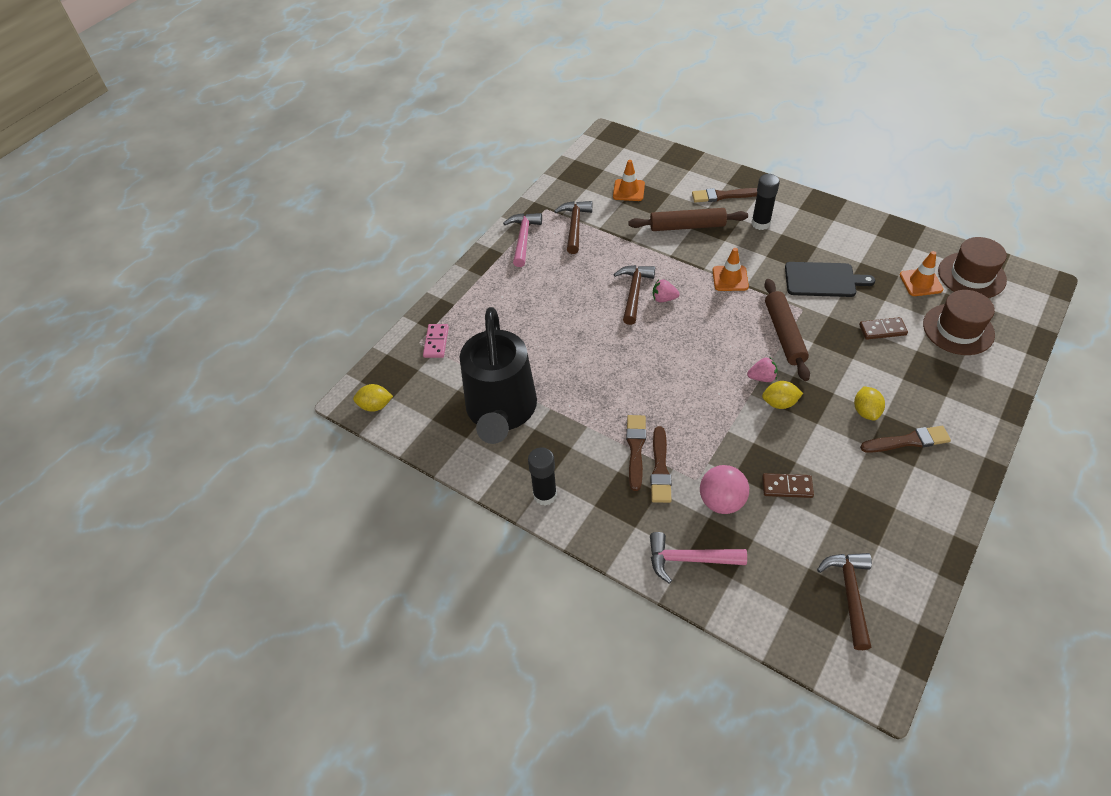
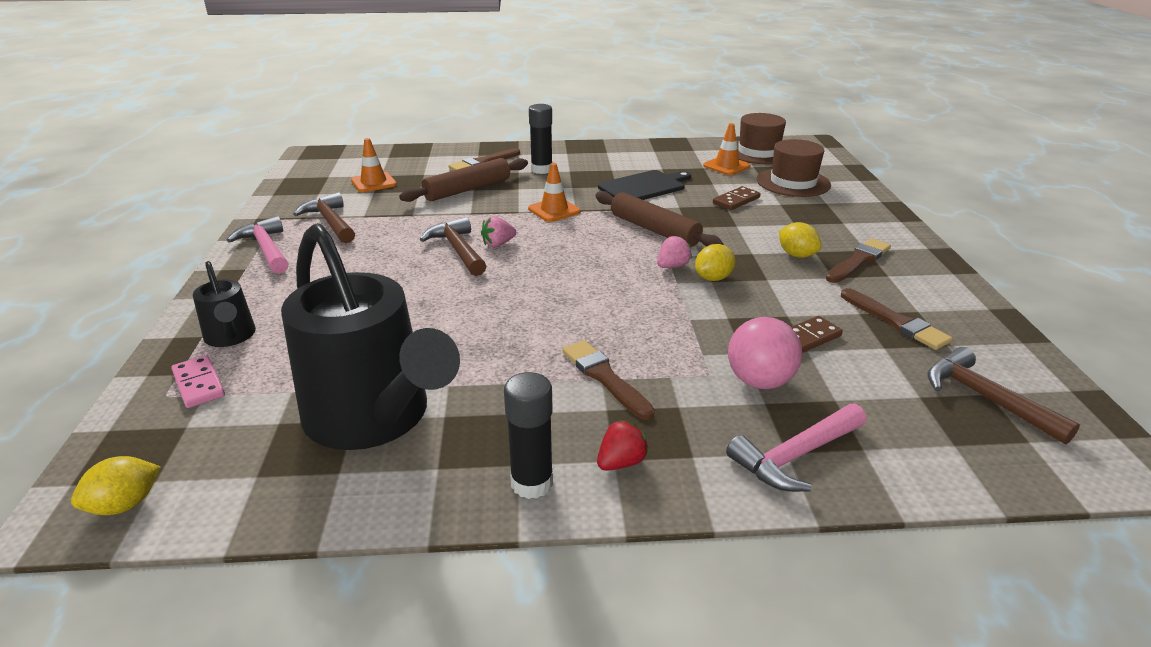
camera: 40 degrees left, 20 degrees down
brown brush [650,426,672,503] -> brown brush moved to [841,288,953,350]
none -> black watering can [193,261,256,347]
none -> red strawberry [597,420,649,471]

